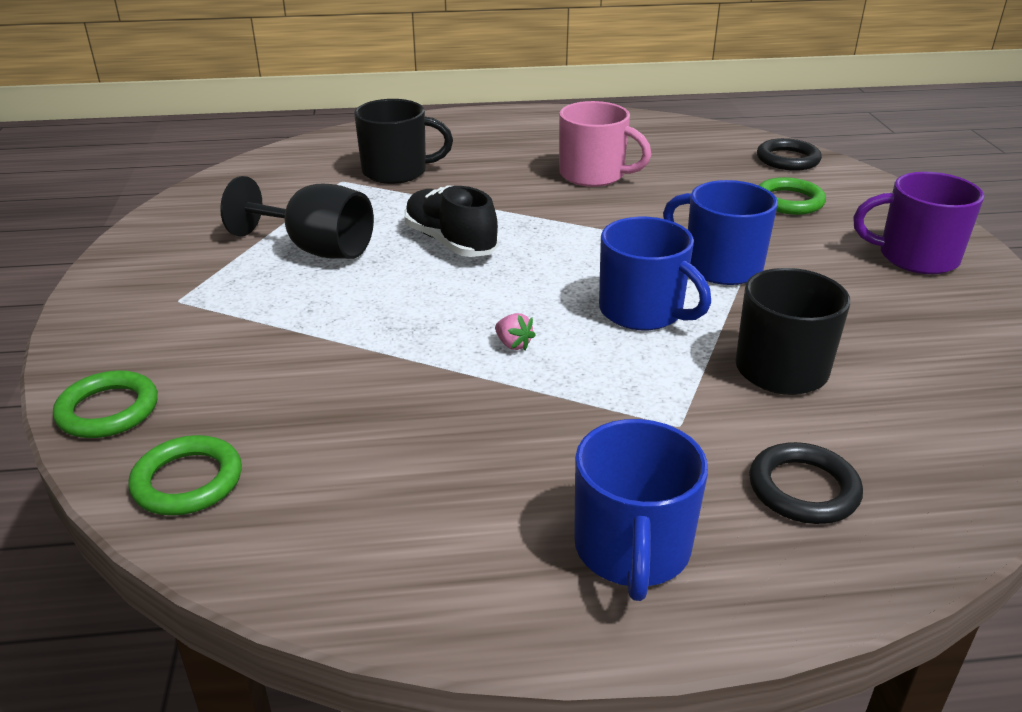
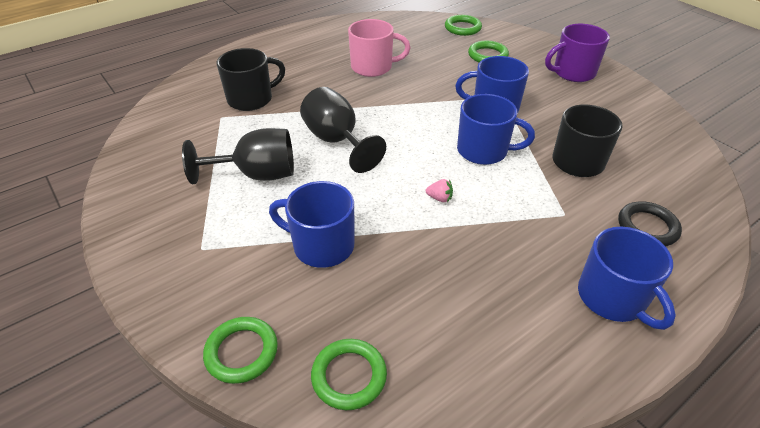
camera: 30 degrees left, 10 degrees up
black shoe [404,185,498,257] -> black goblet [300,87,386,173]
black ring [757,138,822,171] -> green ring [445,15,482,36]
none -> blue mug [269,181,354,268]

